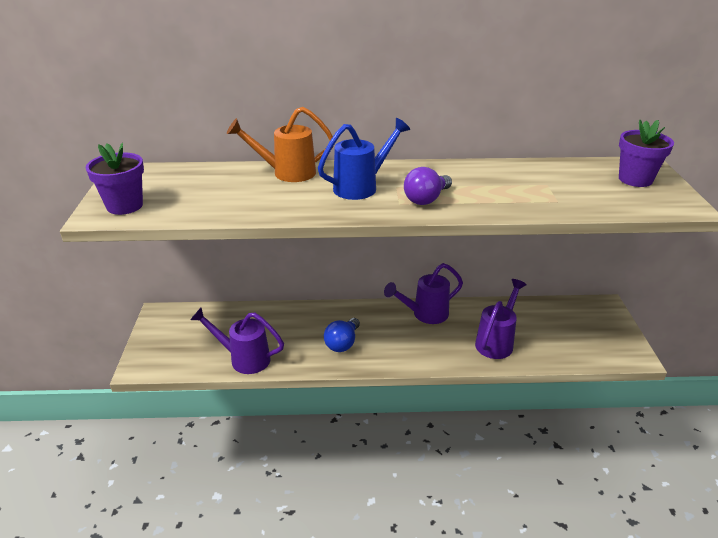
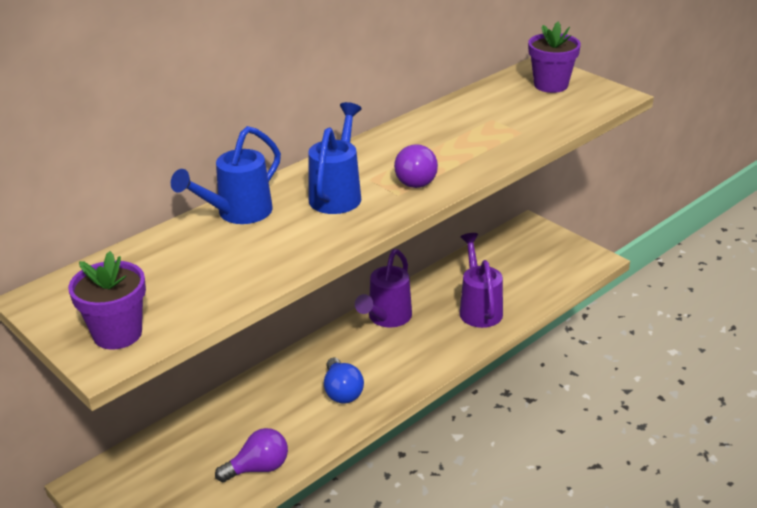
camera: 40 degrees left, 0 degrees up
purple watering can [190,308,284,374] -> purple light bulb [215,428,288,482]
orange watering can [227,107,333,182] -> blue watering can [171,126,281,224]

